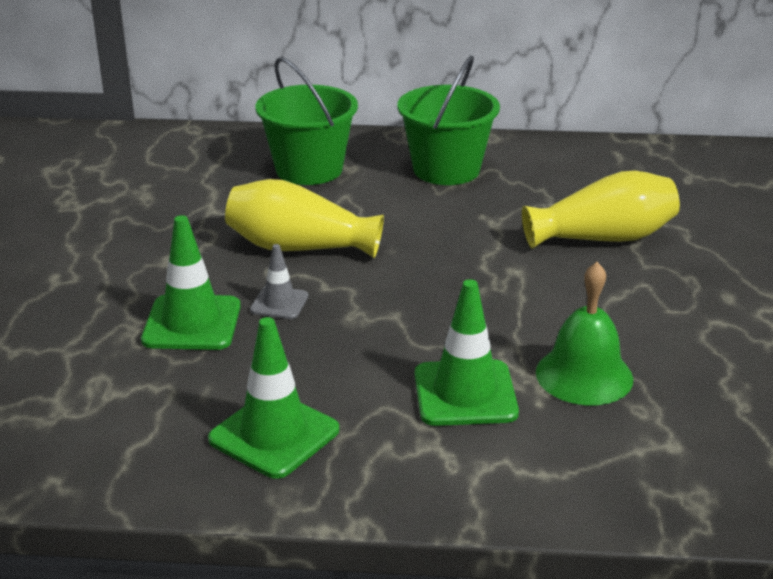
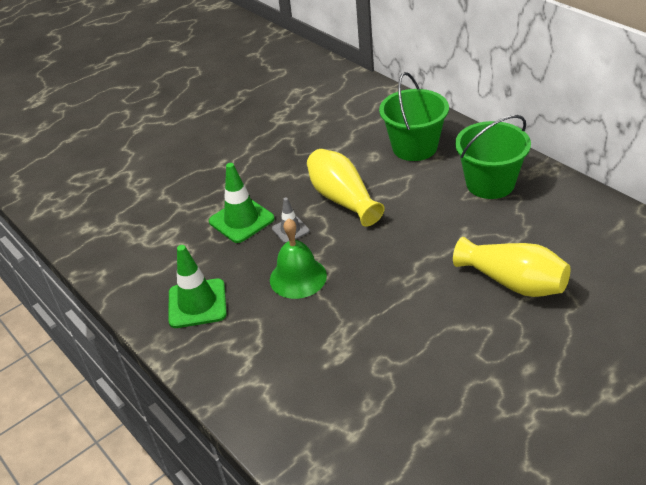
camera: 50 degrees right, 10 degrees up
green traffic cone [415,279,519,426] -> none
green bell [536,262,633,405] -> green bell moved to [270,218,327,299]

